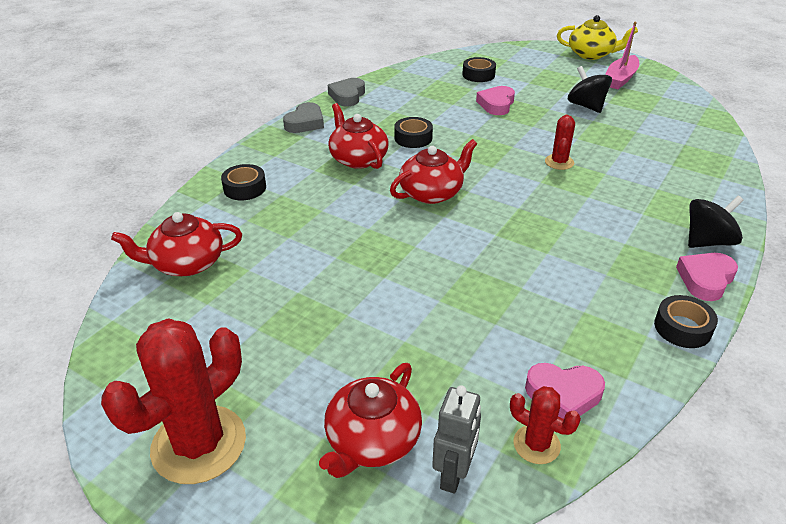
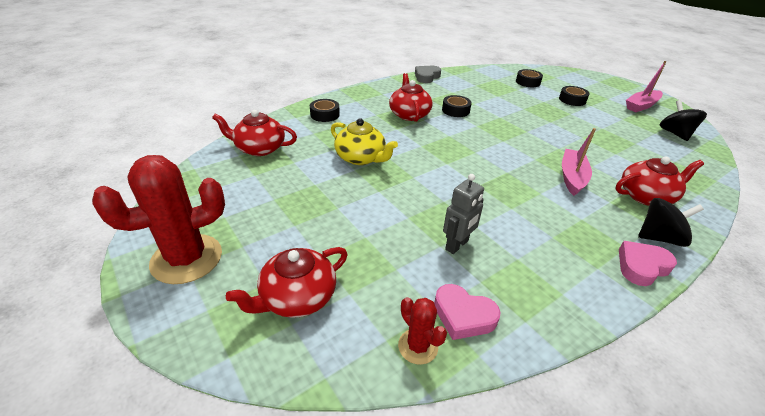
camera: 20 degrees right, 0 degrees up
grey heart [283,102,324,133] -> none
red teapot [390,139,477,204] -> red teapot moved to [616,156,704,206]
grey robot [432,385,481,494] -> grey robot moved to [443,174,484,254]
pink heart [476,86,515,115] -> none
red cactus [545,115,575,170] -> none
yellow teapot [557,15,638,60] -> yellow teapot moved to [331,118,398,165]
black spinning top [568,66,612,113] -> black spinning top moved to [660,100,707,141]
black tape [654,295,718,348] -> black tape moved to [559,86,589,106]
none -> pink boat [562,128,596,196]

